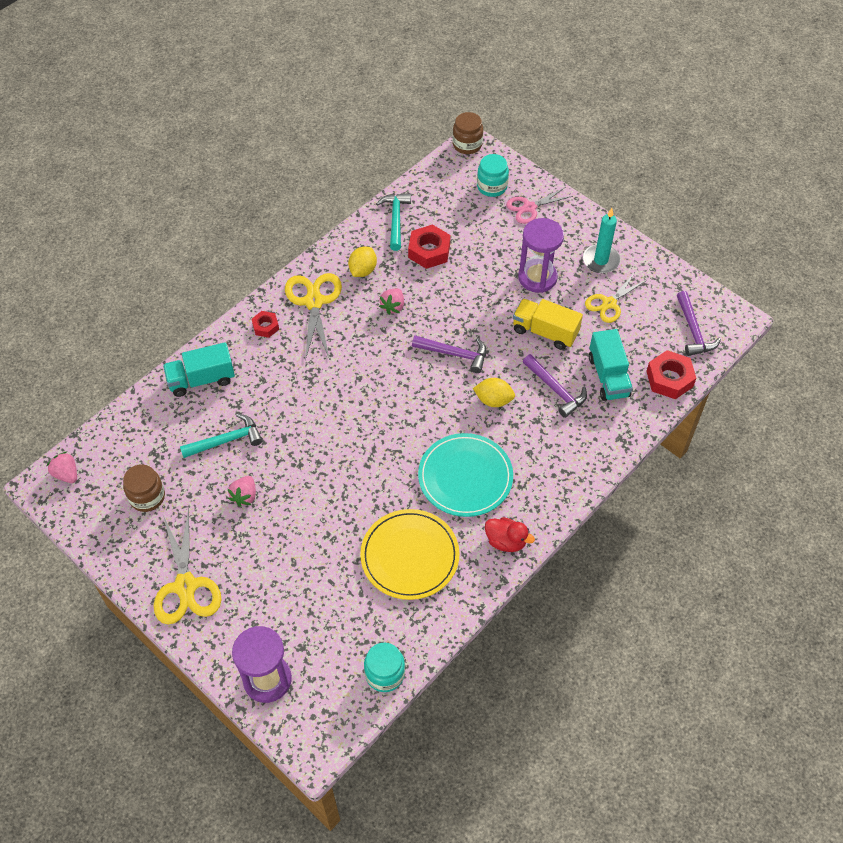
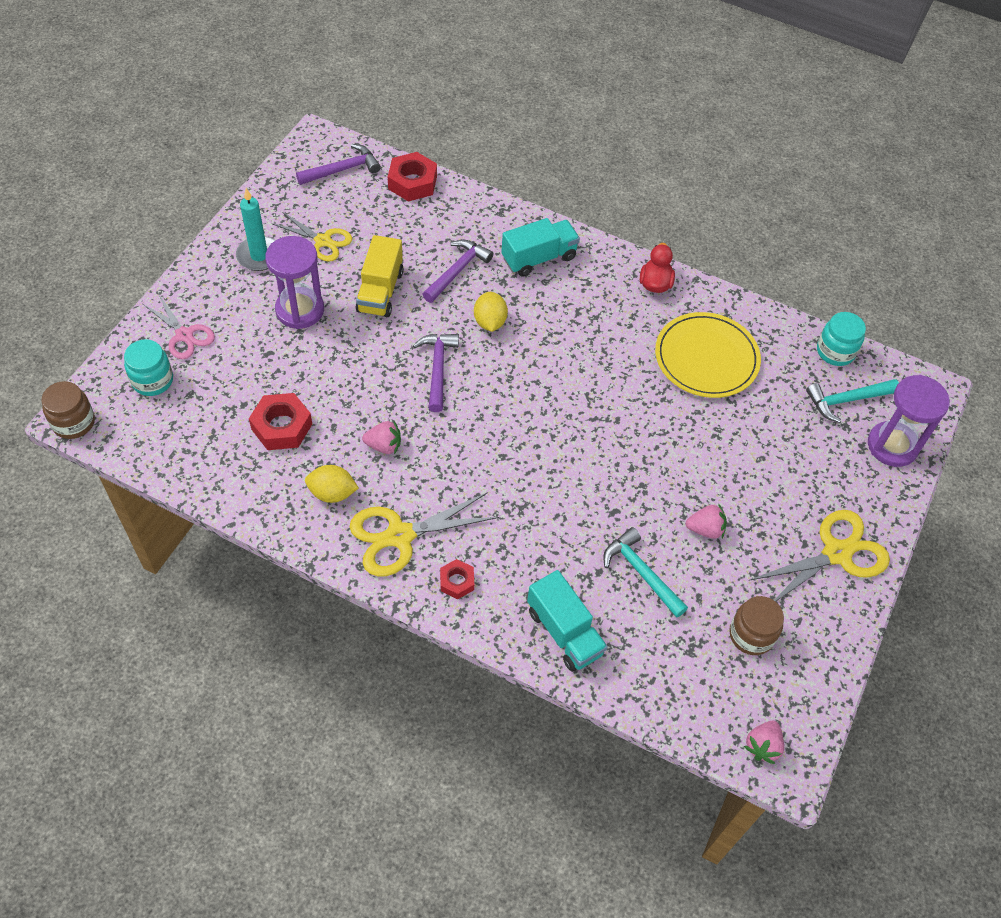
camera: 110 degrees left, 0 degrees up
turquoise hammer [376,193,411,251] -> turquoise hammer moved to [806,379,899,423]
turquoise plate [418,433,513,517] -> none
turquoise truck [589,329,633,401] -> turquoise truck moved to [501,218,580,276]

